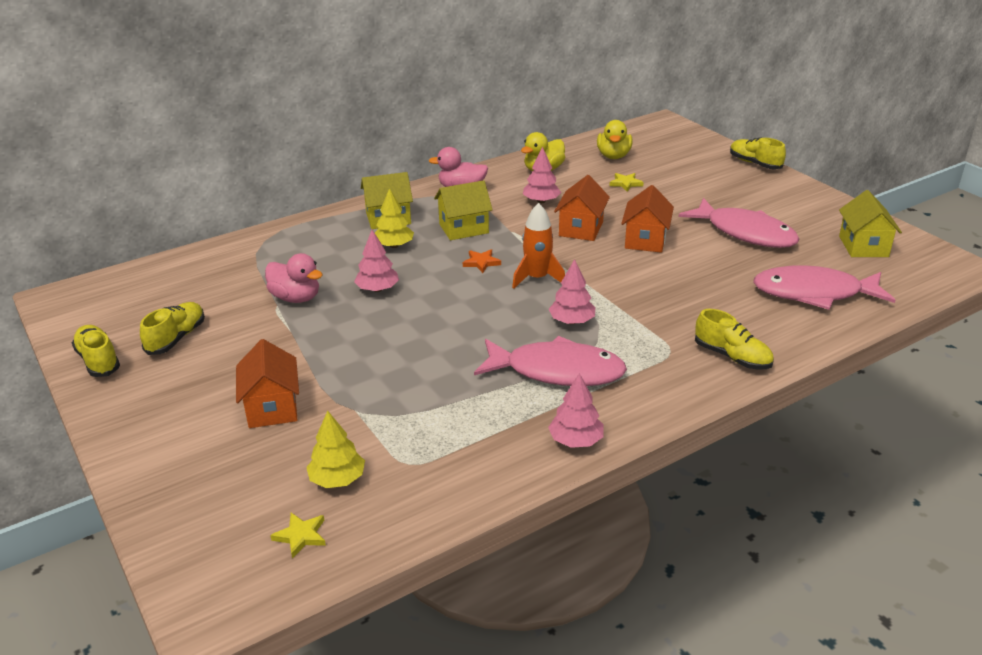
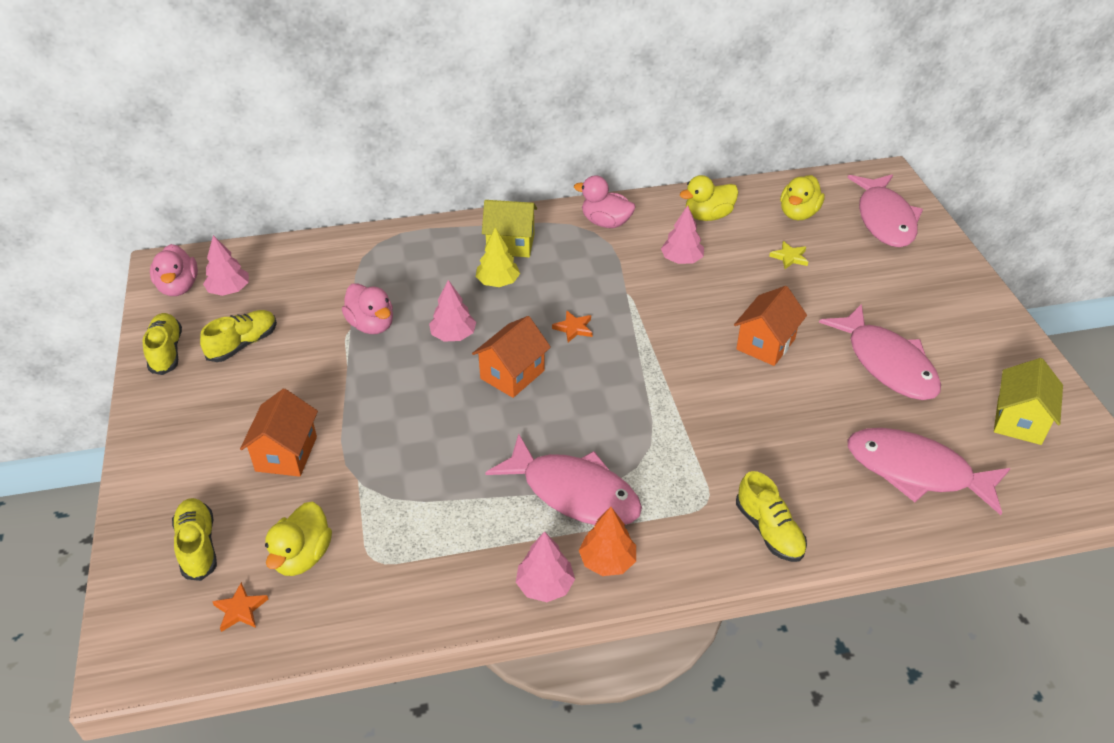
camera: 20 degrees right, 10 degrees up
yellow star [270,513,326,559] -> orange star [212,582,268,632]
yellow tree [306,411,365,488] -> yellow duck [265,502,332,576]
yellow house [434,180,493,240] -> none
orange rocket [512,203,565,289] -> none
pink tree [549,259,595,324] -> pink tree moved to [203,235,249,296]
orange house [554,175,610,241] -> orange house moved to [472,316,551,398]
yellow shoe [730,137,786,169] -> yellow shoe moved to [172,498,217,581]
none -> pink duck [150,244,198,296]
none -> orange tree [579,507,636,576]
none -> pink fish [848,174,923,247]

